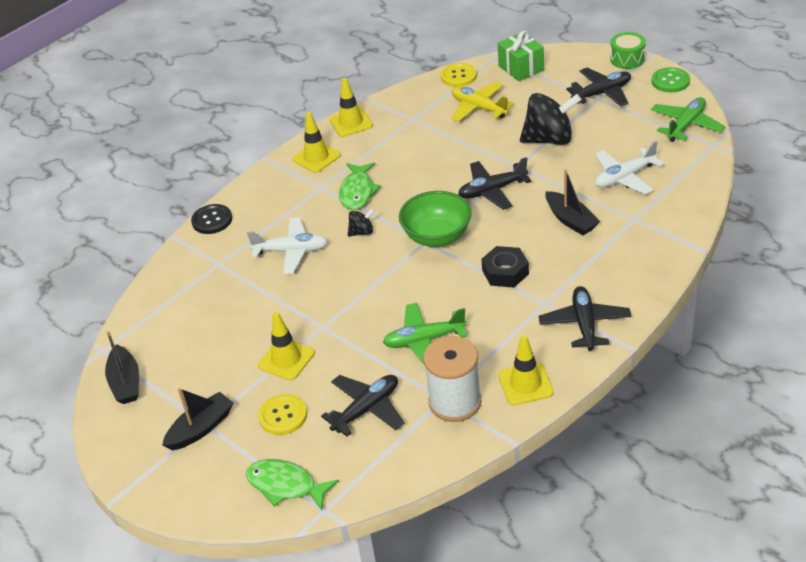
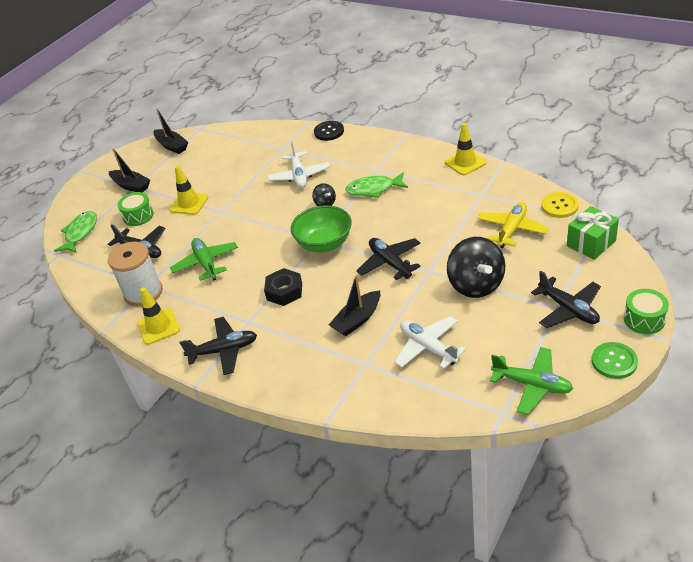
camera: 80 degrees right, 0 degrees up
black boat [105,331,139,404] -> black boat turned 105 degrees counterclockwise [153,109,188,154]
yellow button [258,394,307,435] -> green drum [118,192,154,226]
yellow traffic cone [292,112,341,173] -> none

